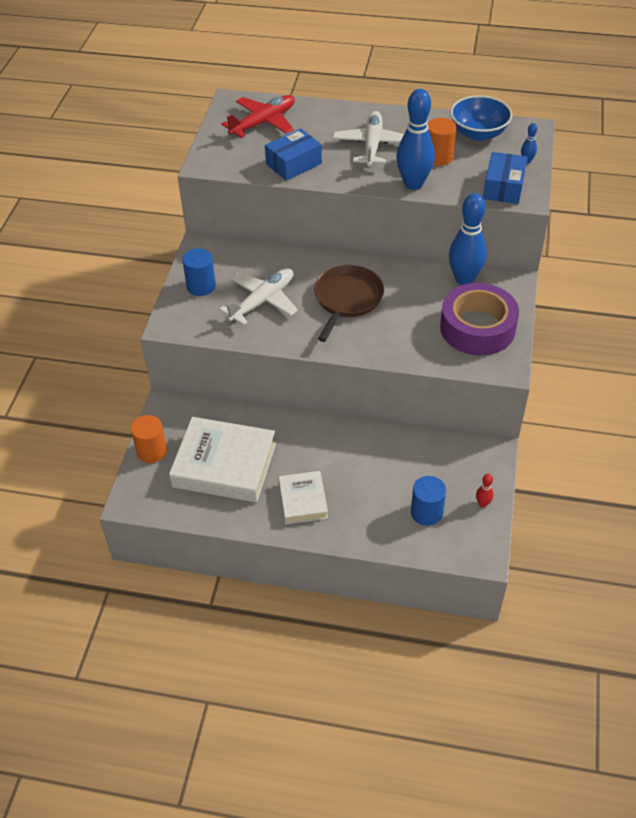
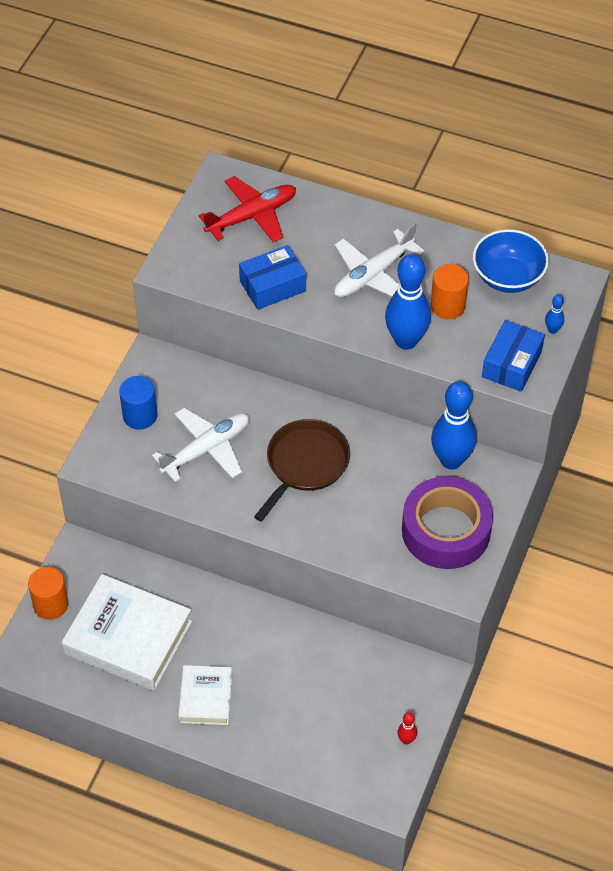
camera: 10 degrees right, 5 degrees up
white plane [333,111,404,167] -> white plane turned 150 degrees counterclockwise [334,224,424,297]
blue cylinder [411,476,446,526] -> none

